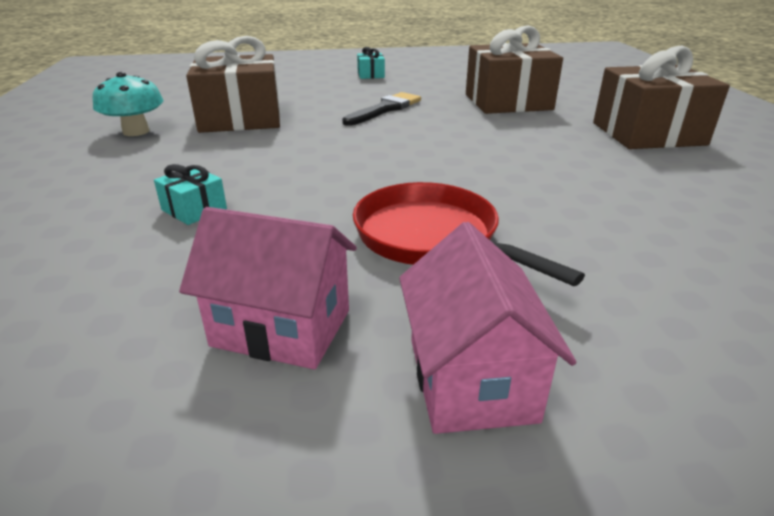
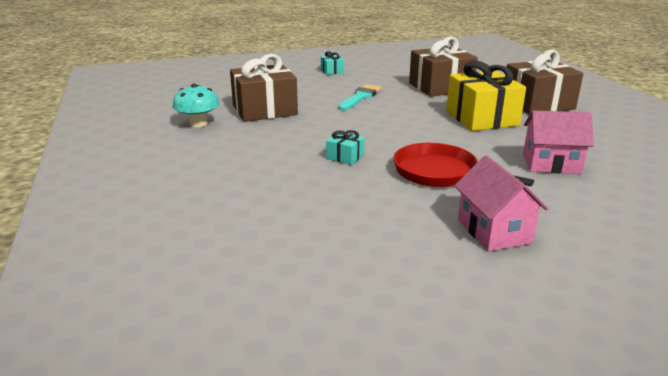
camera: 10 degrees left, 5 degrees down
turquoise gift [154,164,227,225] -> turquoise gift moved to [326,130,365,165]
pink house [179,207,357,369] -> pink house moved to [523,110,594,174]
black brush [342,92,421,126] -> turquoise brush [338,84,382,111]
none -> yellow gift [446,61,526,131]

